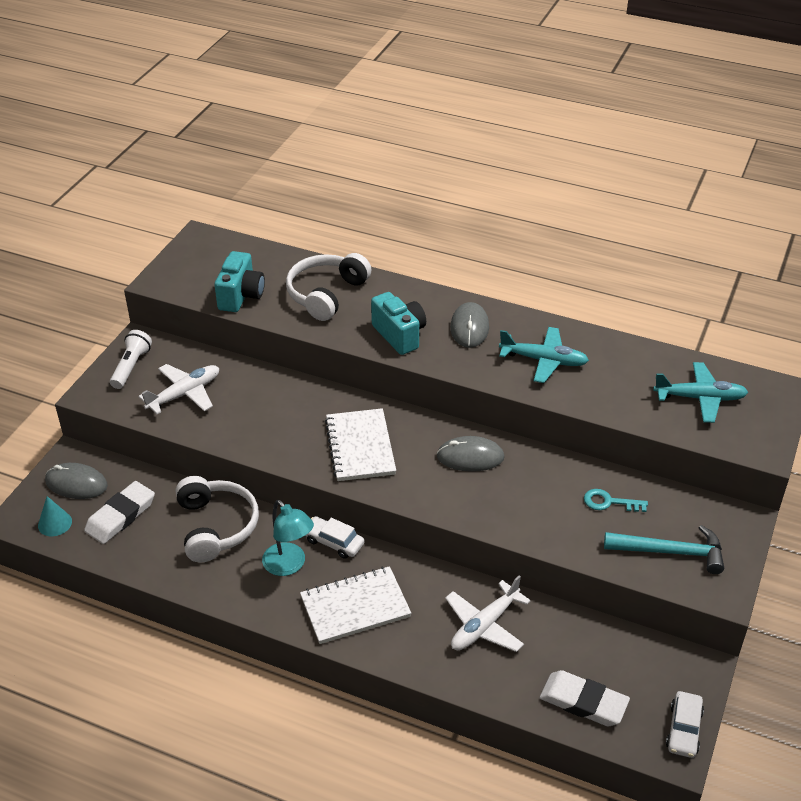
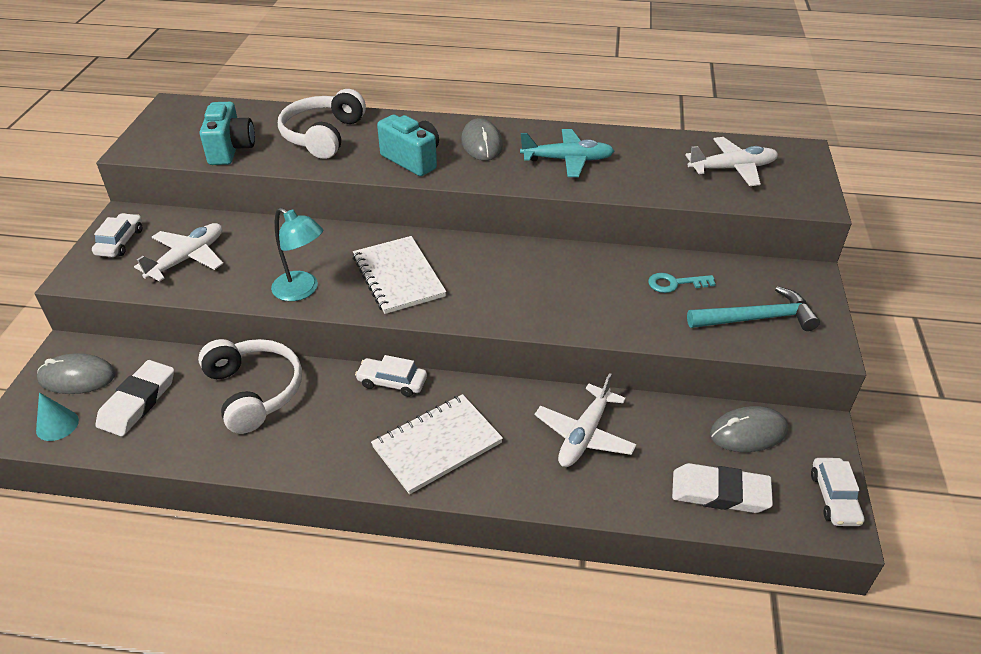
camera: 15 degrees left, 0 degrees up
white flashlight [110,330,152,389] -> white car [92,213,142,257]
turquoise lamp [262,500,314,576] -> turquoise lamp moved to [271,208,323,301]
grey mouse [437,436,505,472] -> grey mouse moved to [710,406,788,452]
turquoise plane [653,362,748,423] -> white plane [685,137,778,186]

